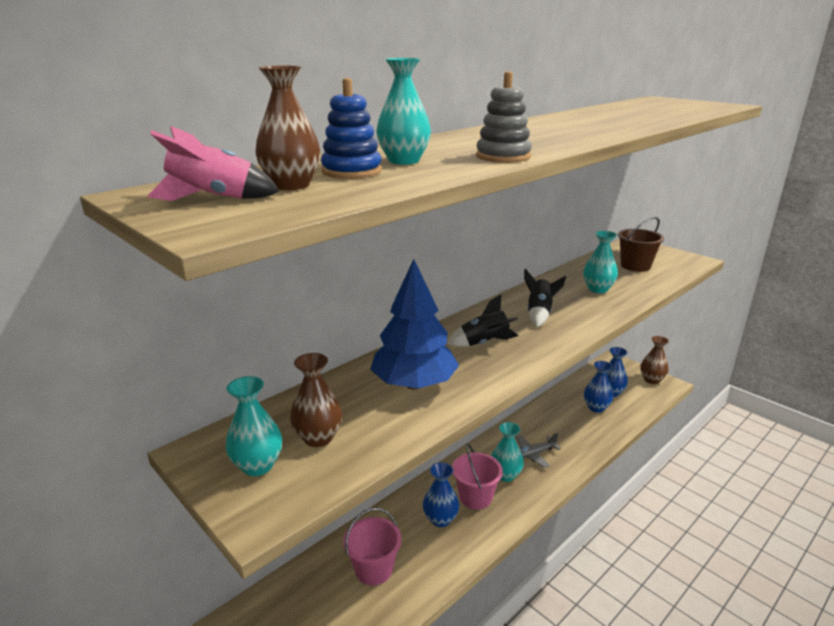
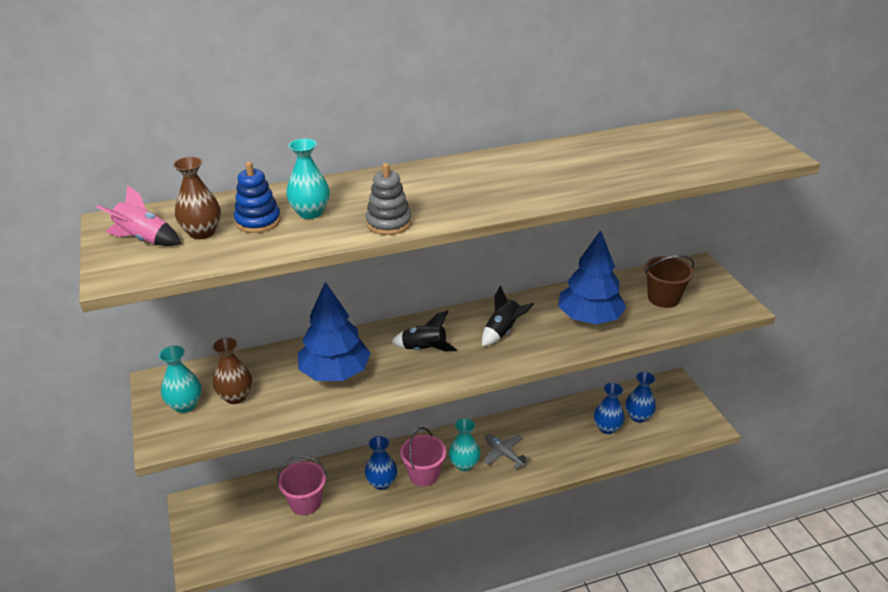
camera: 25 degrees right, 10 degrees up
grey plane [516,433,561,468] -> grey plane turned 45 degrees clockwise [483,435,530,469]
turquoise vase [583,231,618,293] -> blue tree [558,230,626,324]
brown vase [640,336,669,384] -> none

